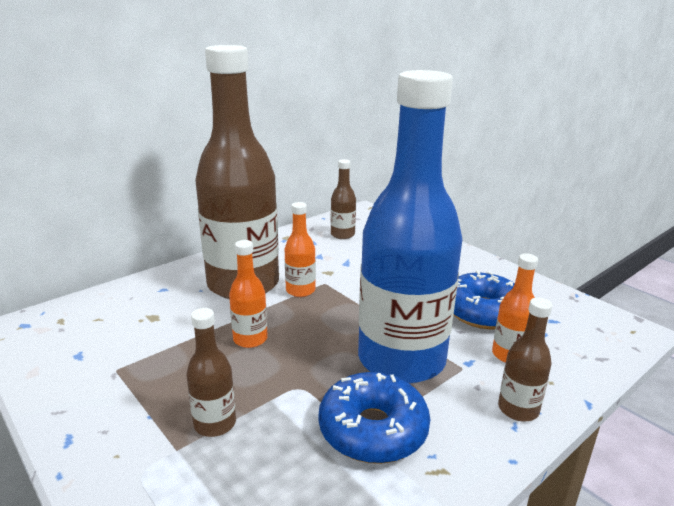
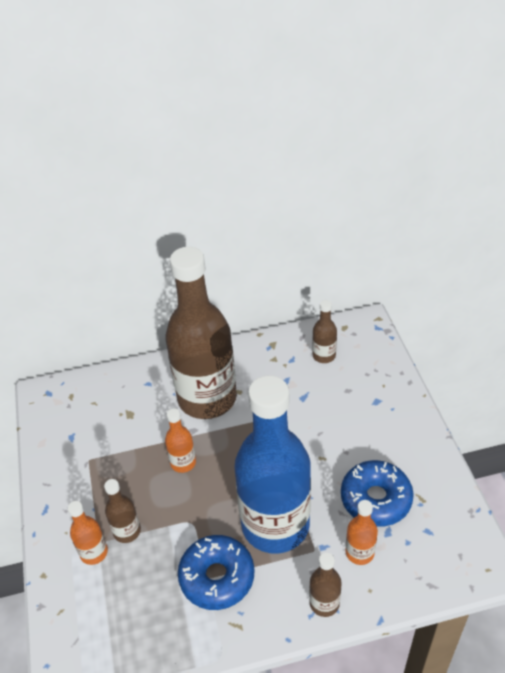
camera: 30 degrees right, 20 degrees up
orange bottle [285,202,316,297] -> orange bottle moved to [68,501,108,565]

